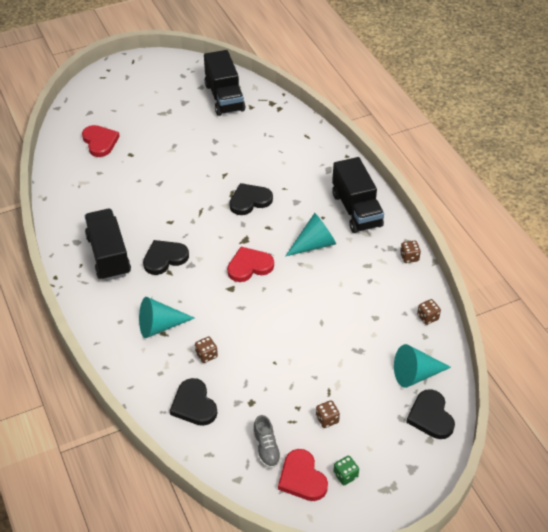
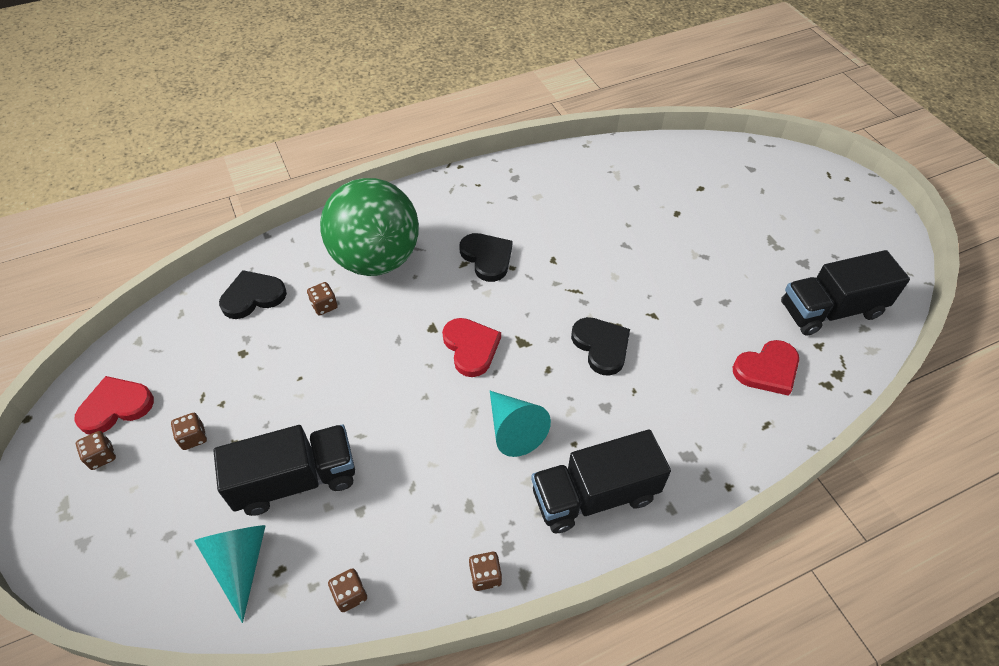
camera: 90 degrees right, 5 degrees up
red heart [82,125,120,157] -> red heart moved to [733,340,799,396]
black truck [85,209,131,281] -> black truck moved to [214,424,355,516]
turquoise cone [139,297,195,338] -> green ball [320,178,419,276]
grey shoe [253,415,282,468] -> none
green dice [333,456,359,485] -> brown dice [76,431,116,470]
black heart [406,389,455,439] -> none

